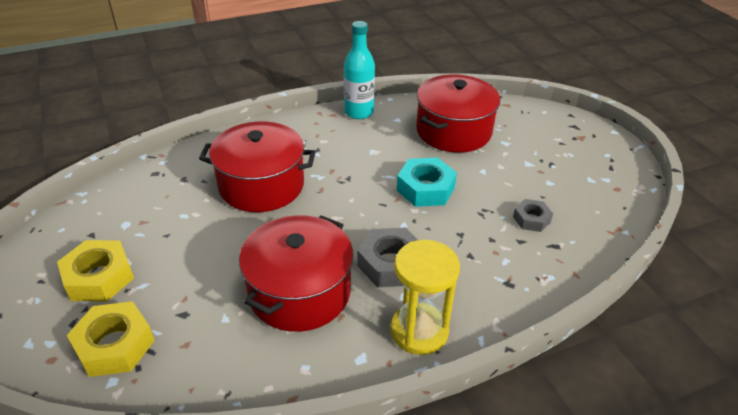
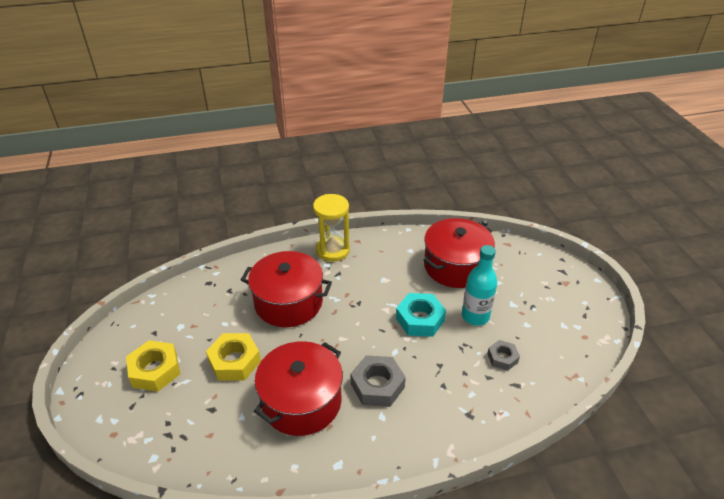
camera: 10 degrees right, 0 degrees up
yellow nut [67,301,155,377] -> yellow nut moved to [206,333,261,381]
turquoise bottle [344,21,375,119] -> turquoise bottle moved to [462,245,497,325]
yellow hourglass [390,240,460,355] -> yellow hourglass moved to [313,194,350,262]

